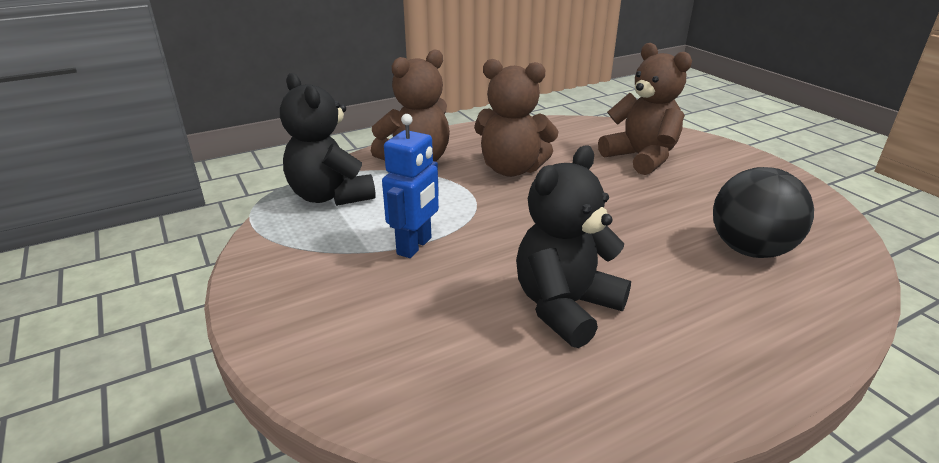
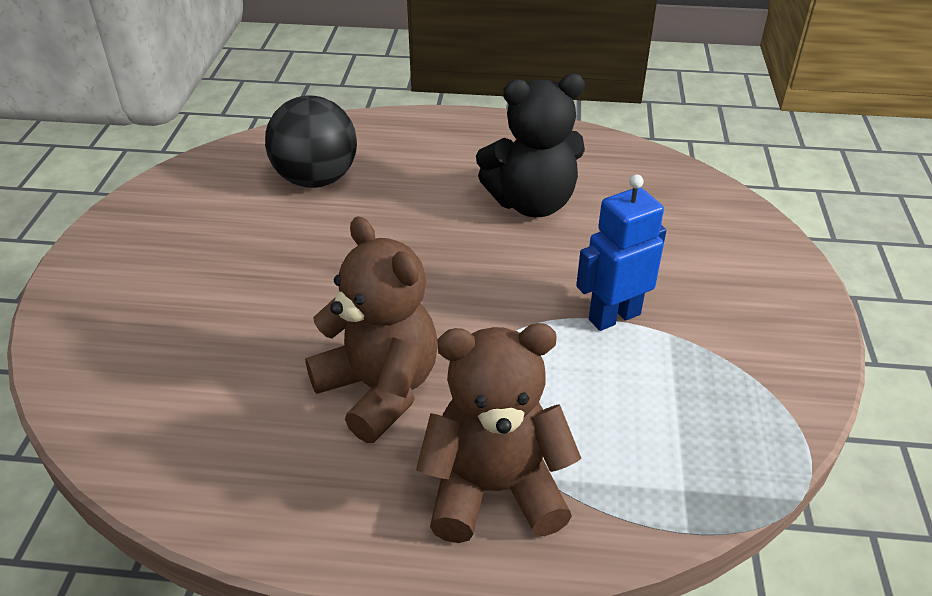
camera: 145 degrees left, 10 degrees up
black teddy bear [280,73,376,206] -> none
brown teddy bear [598,43,692,175] -> none

